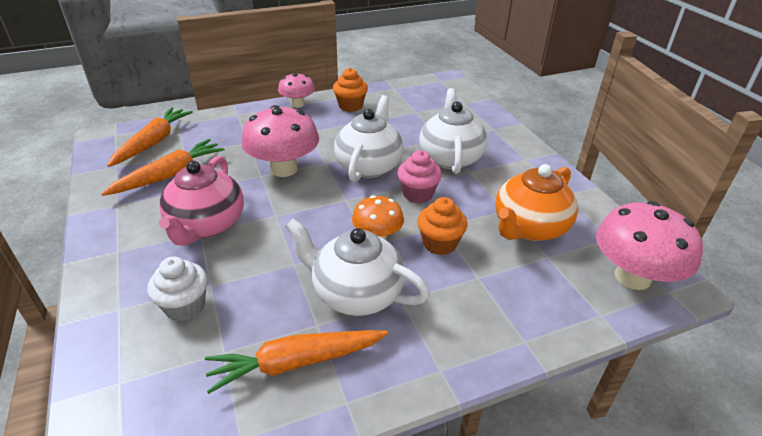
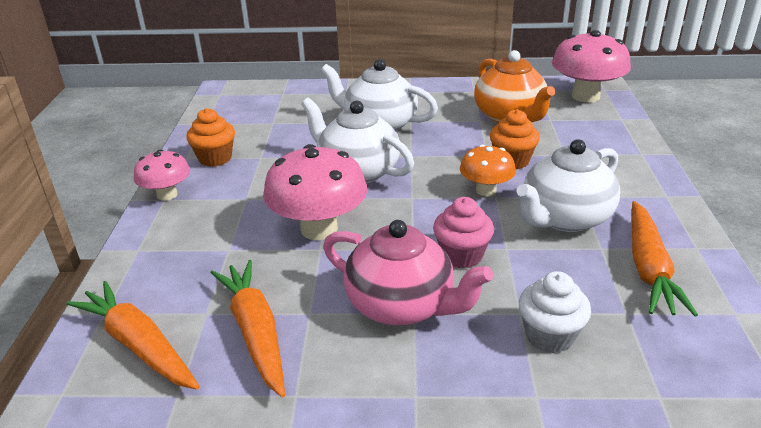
camera: 65 degrees left, 5 degrees down
pink cupcake [397,150,442,203] -> pink cupcake moved to [433,197,494,268]

